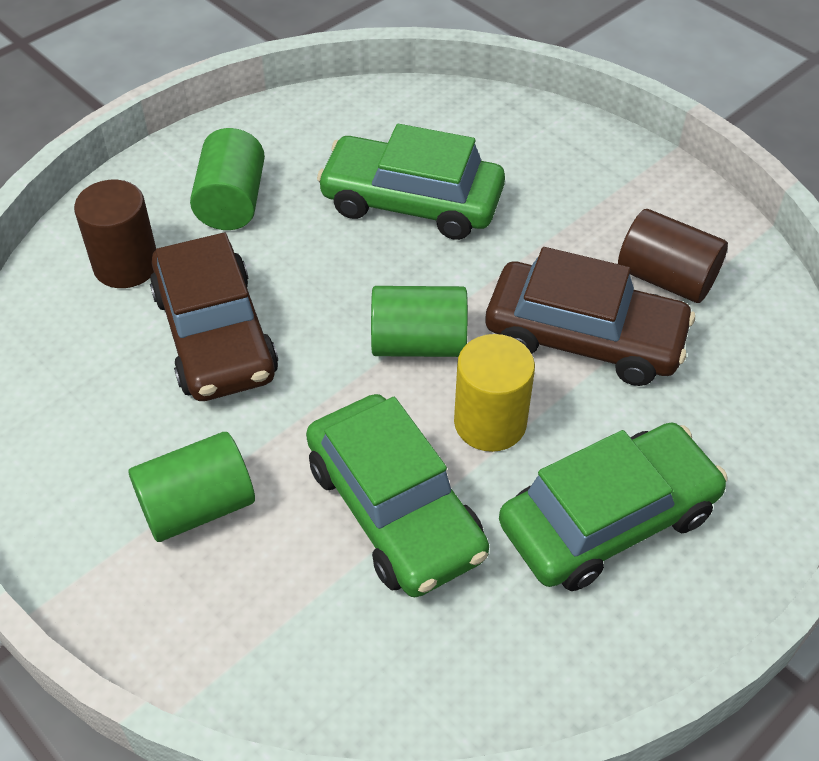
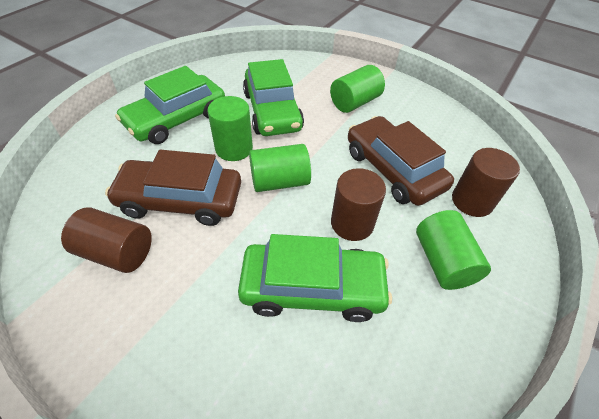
camera: 165 degrees right, 0 degrees up
green car [306,394,489,597] -> green car turned 150 degrees counterclockwise [243,59,304,136]
yellow cylinder [454,334,535,452] -> green cylinder [208,96,253,161]
none -> brown cylinder [331,168,386,241]

